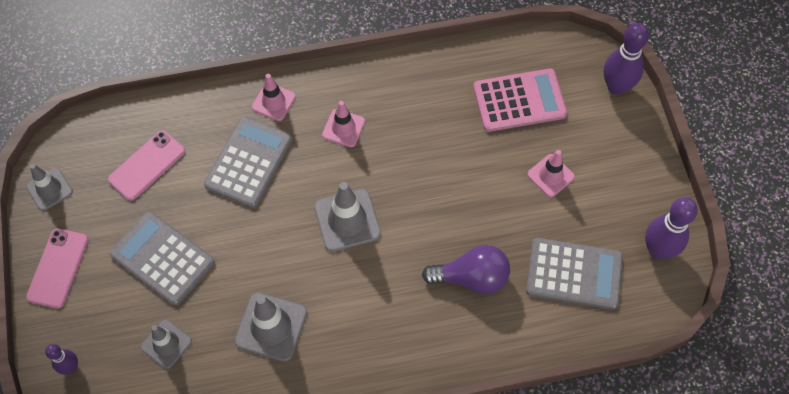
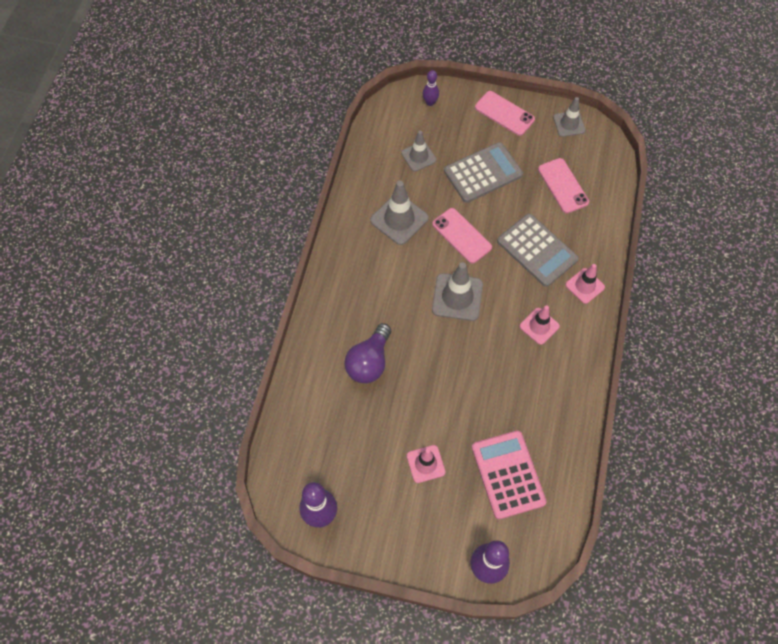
camera: 115 degrees right, 0 degrees up
pink calculator [473,68,567,132] -> pink calculator turned 150 degrees clockwise [472,430,547,519]
grey calculator [526,238,623,309] -> none
none -> pink phone [432,208,492,264]

